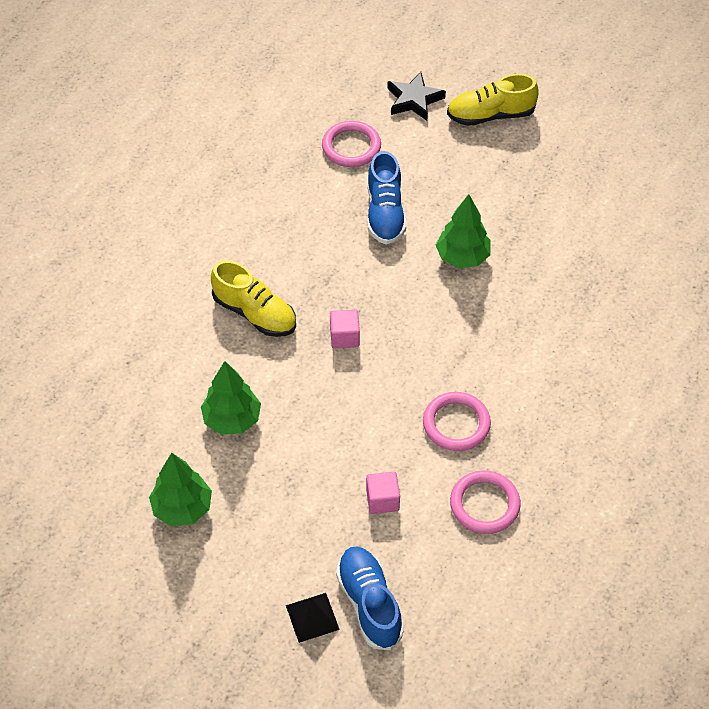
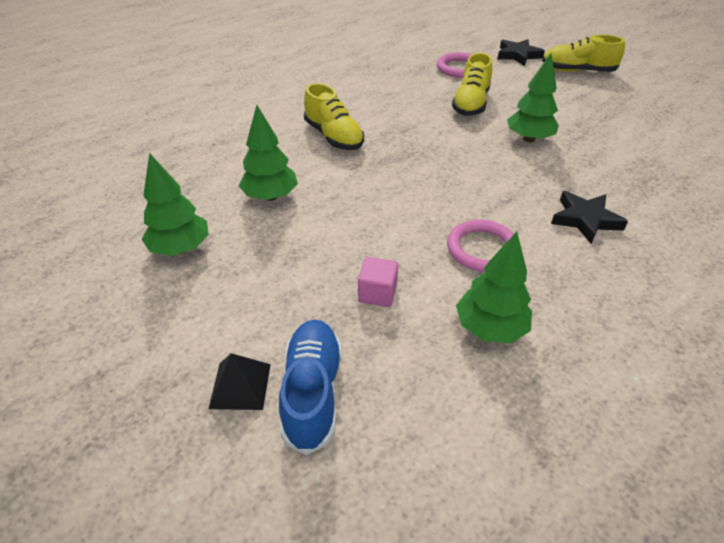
camera: 20 degrees right, 10 degrees down
pink cube [330,310,360,348] -> none
blue shoe [367,151,406,245] -> yellow shoe [452,53,492,116]
pink ring [450,470,521,534] -> green tree [456,232,532,343]
none -> black star [551,191,628,244]

